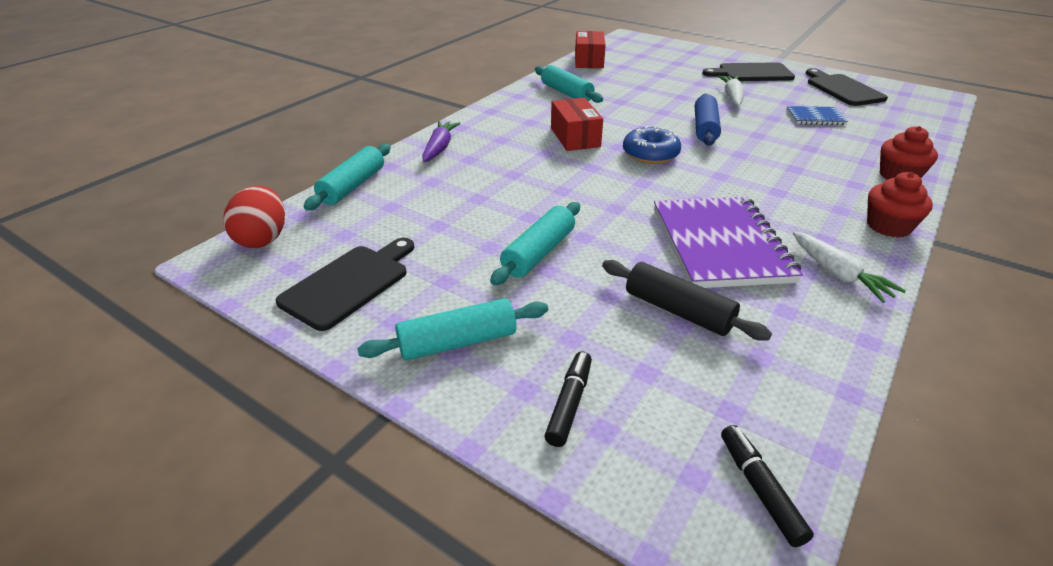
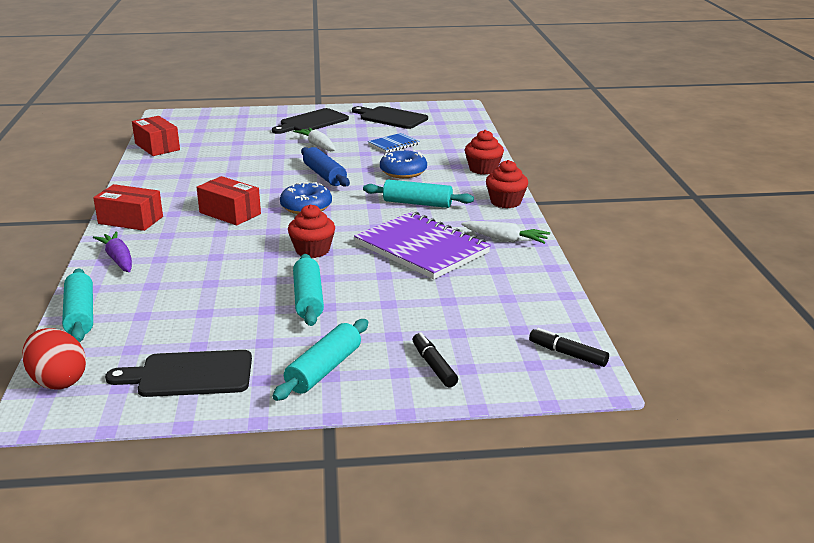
camera: 40 degrees left, 10 degrees down
black cutting board [276,238,414,331] -> black cutting board turned 90 degrees counterclockwise [105,350,252,397]
turquoise rolling pin [535,65,603,103] -> turquoise rolling pin moved to [363,179,474,208]
black rolling pin [602,260,772,341] -> none
none -> red box [93,184,163,231]
none -> red cupcake [288,204,335,258]
none -> blue donut [380,150,427,178]

